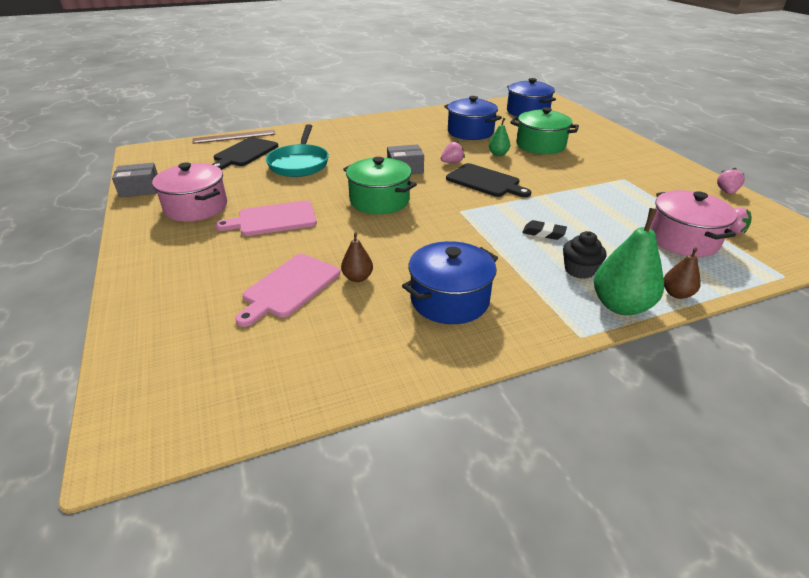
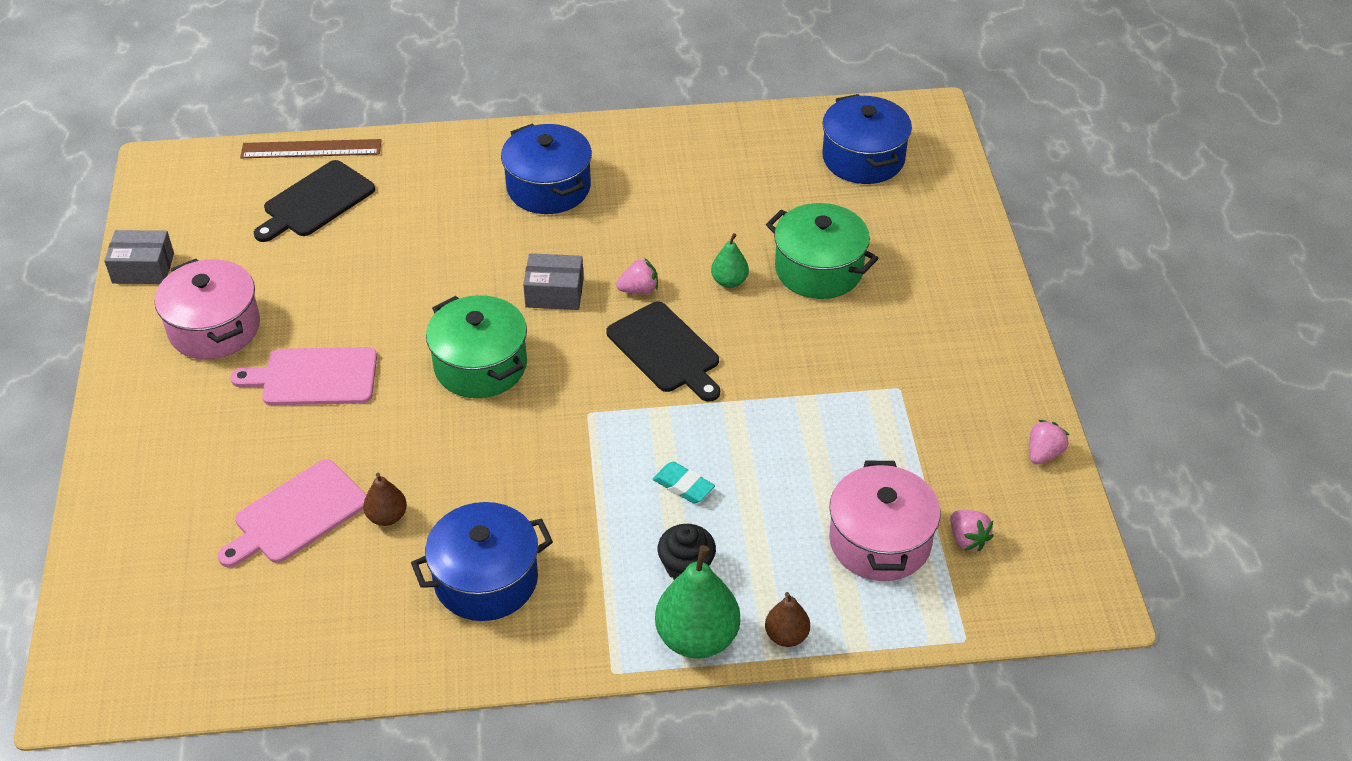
camera: 15 degrees right, 10 degrees up
turquoise pan [266,124,329,177] -> none
blue pot [444,96,502,140] -> blue pot moved to [501,123,592,214]
black eraser [522,220,567,240] -> turquoise eraser [653,462,715,503]

